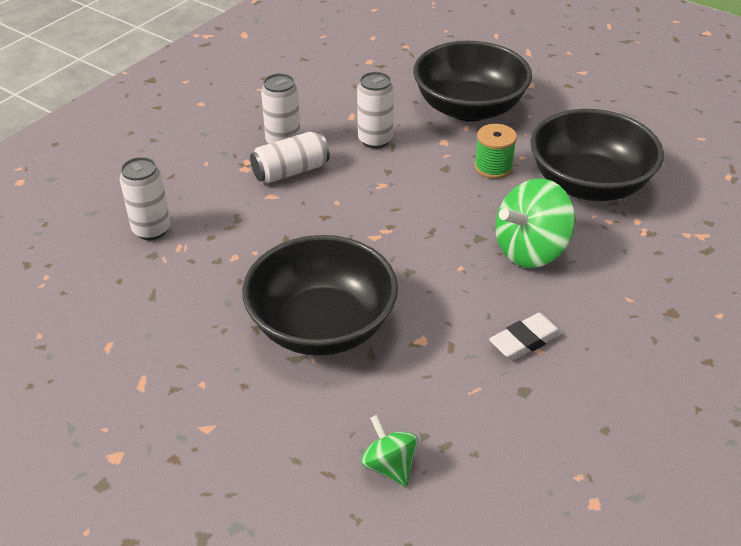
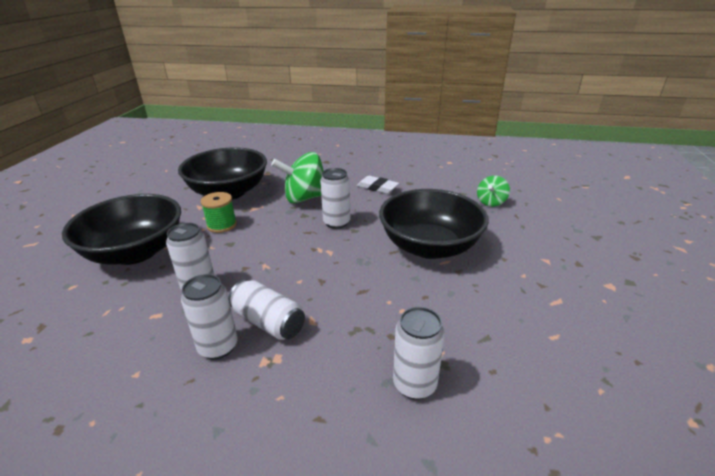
camera: 115 degrees left, 10 degrees down
green spinning top [495,179,575,268] -> green spinning top turned 135 degrees clockwise [271,152,324,203]
none -> white can [320,168,350,229]

